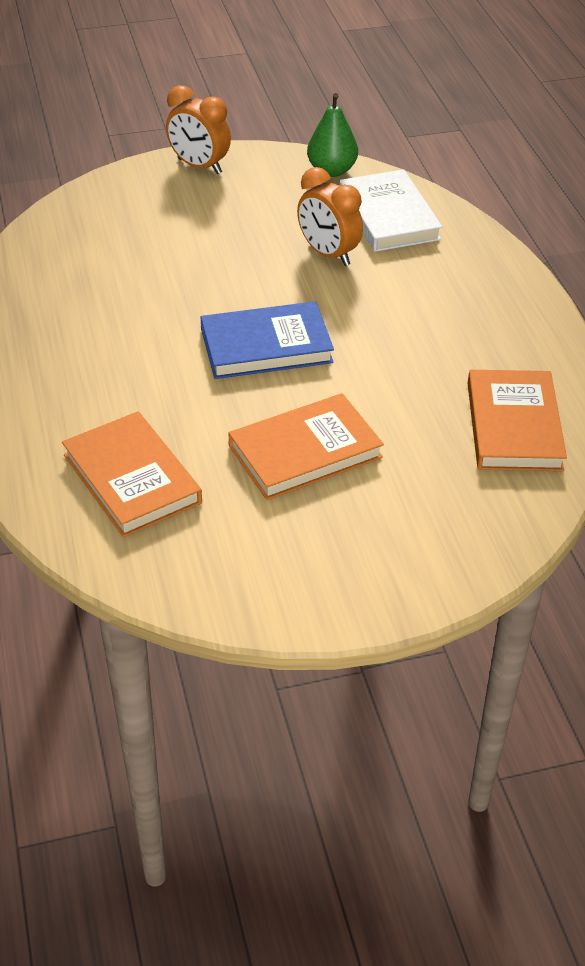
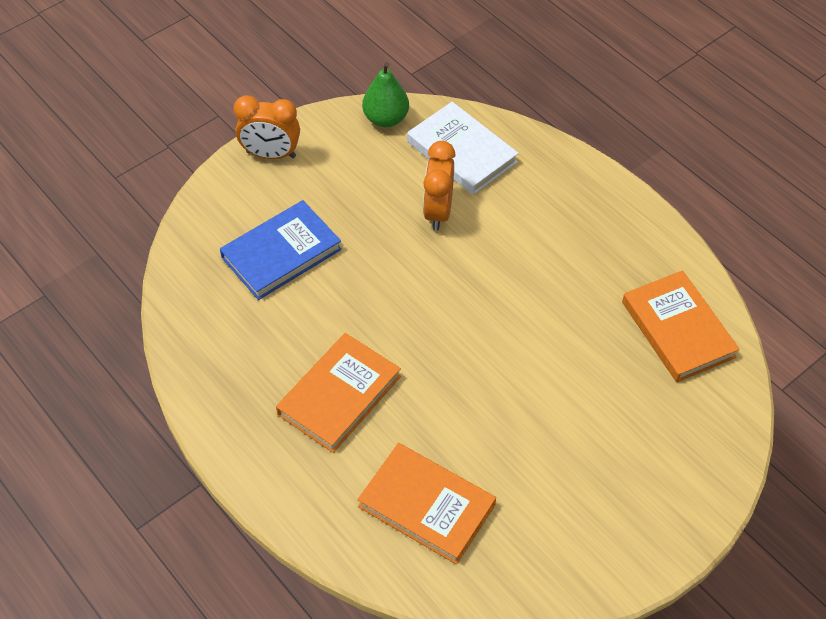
camera: 25 degrees left, 10 degrees up
blue book [201,301,334,379] -> blue book moved to [220,200,342,300]
orange book [229,393,384,500] -> orange book moved to [276,333,401,453]
orange clock [297,167,363,266] -> orange clock turned 75 degrees clockwise [423,141,456,231]

